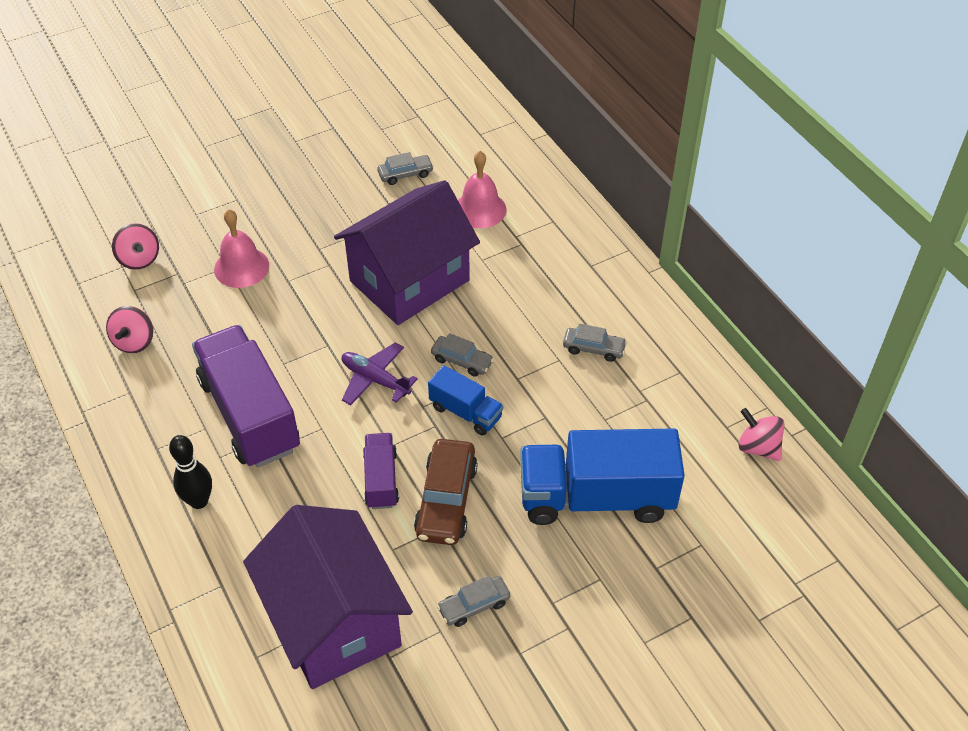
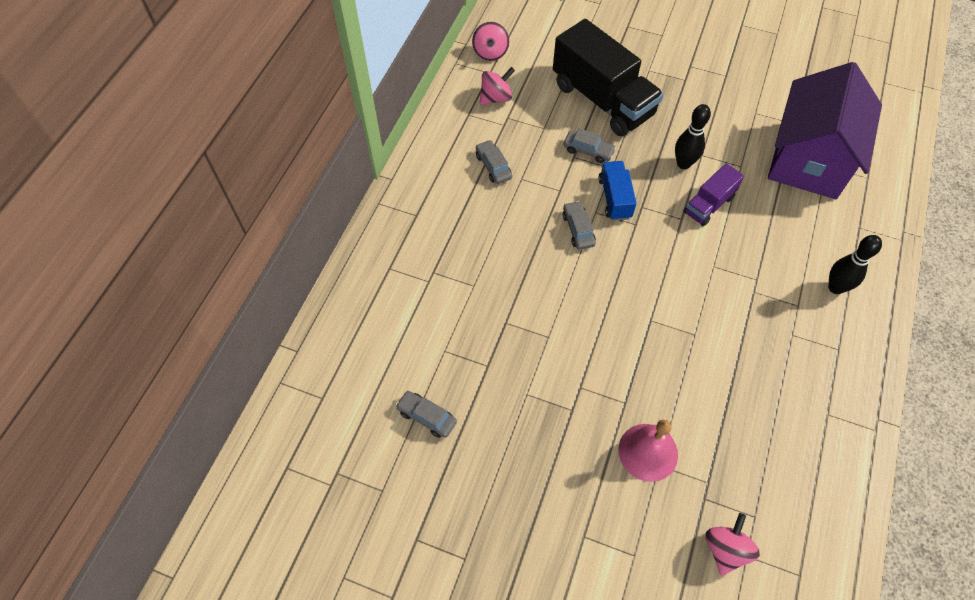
camera: 130 degrees left, 10 degrees up
pink spinning top [106,306,153,353] -> pink spinning top moved to [480,67,515,105]
purple truck [192,325,300,468] -> none
purple house [334,180,480,325] -> none
purple plane [342,342,418,405] -> none
brown car [414,439,478,545] -> black bowling pin [675,104,711,169]
grey car [437,575,510,627] -> grey car moved to [563,128,616,163]
pink bell [458,151,507,228] -> none
blue truck [520,428,685,525] -> black truck [553,19,664,136]

